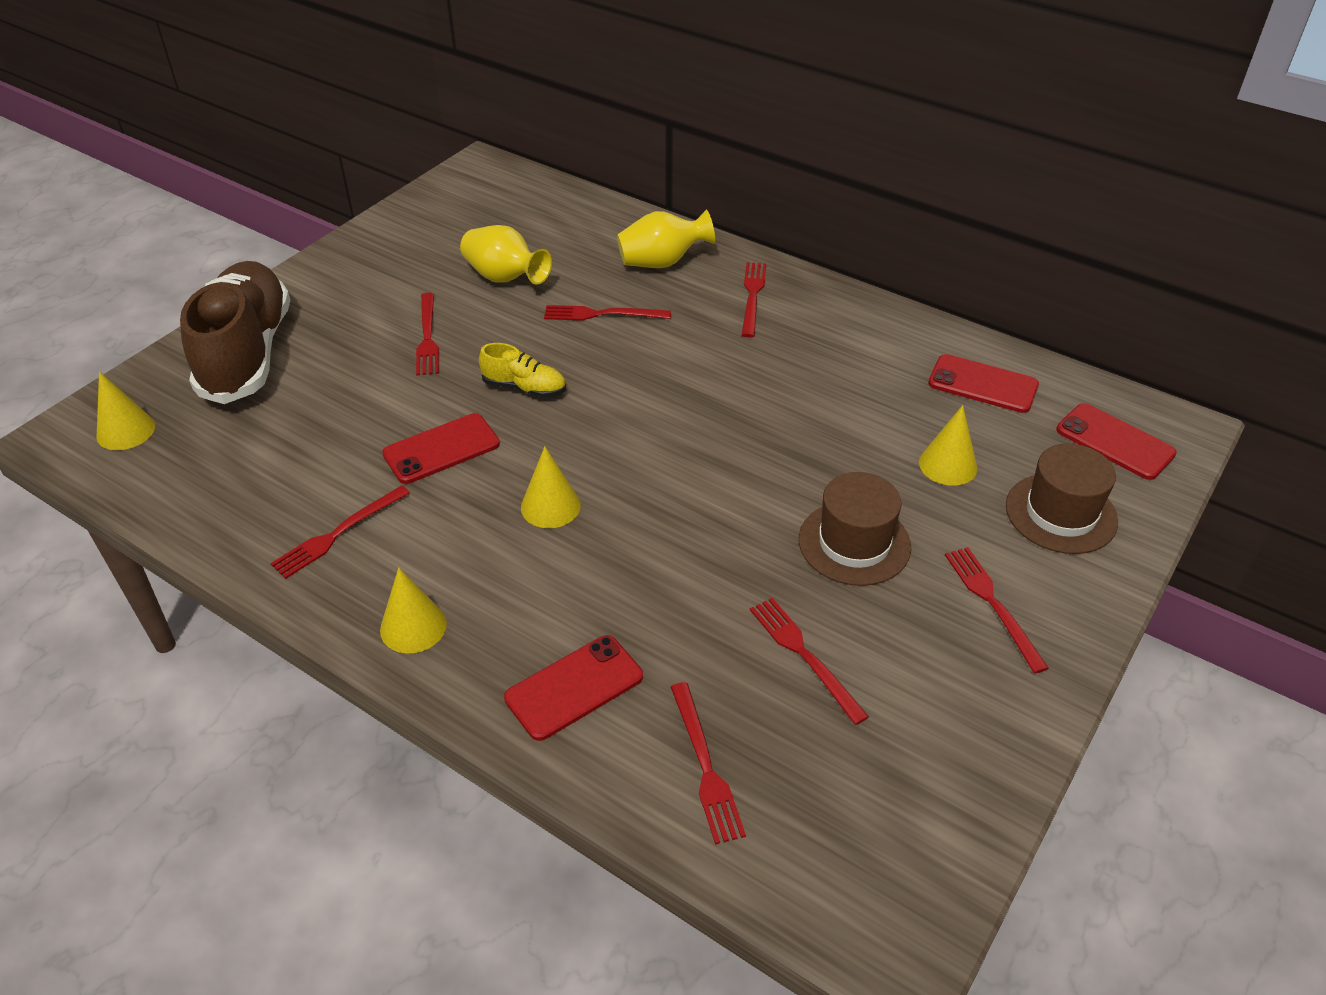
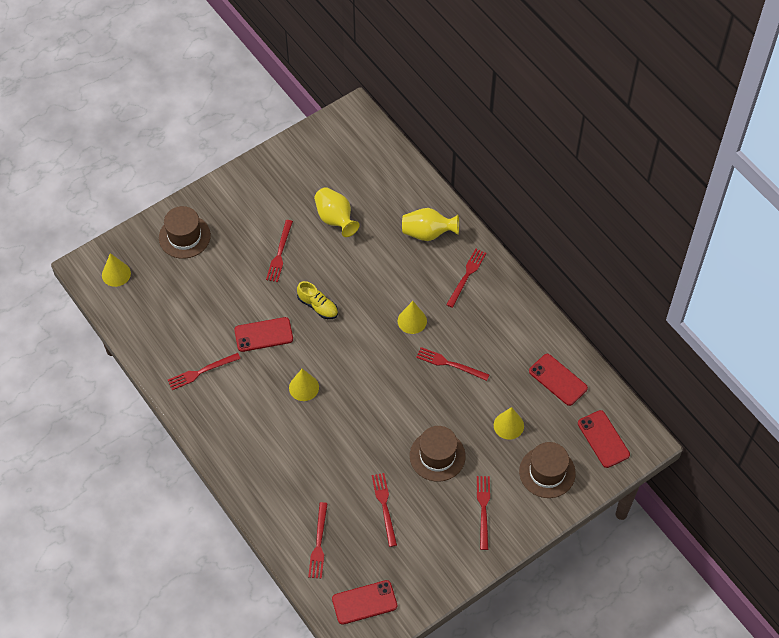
camera: 20 degrees right, 15 degrees up
brown shoe [180,261,290,404] -> brown hat [159,206,211,259]
yellow cone [380,567,447,653] -> yellow cone moved to [398,301,427,334]
red phone [504,635,643,741] -> red phone moved to [332,580,397,625]
red fork [544,305,671,321] -> red fork moved to [416,347,489,381]

